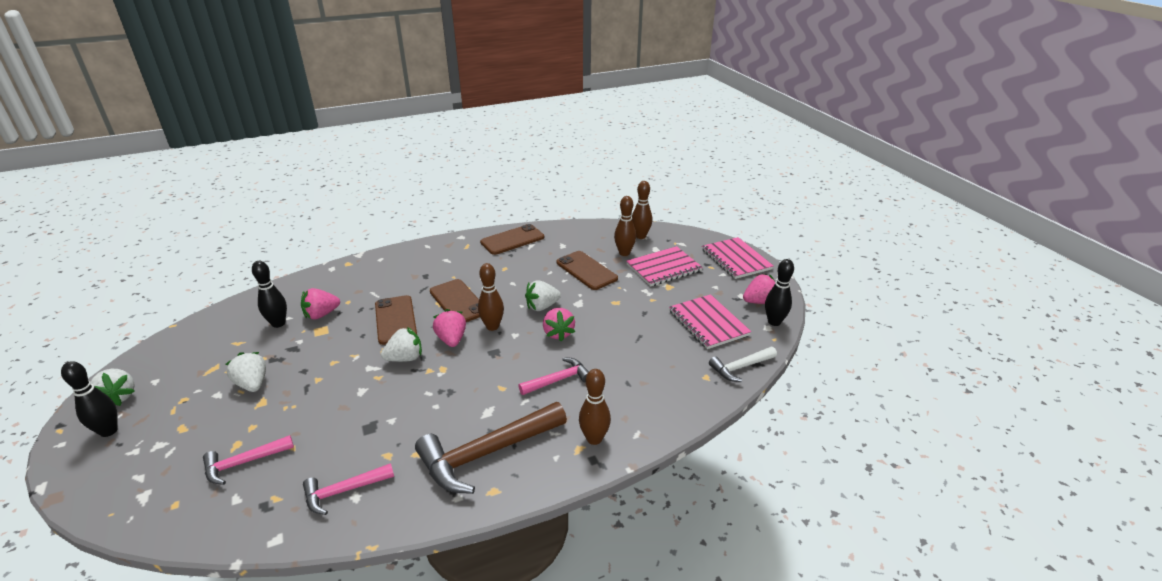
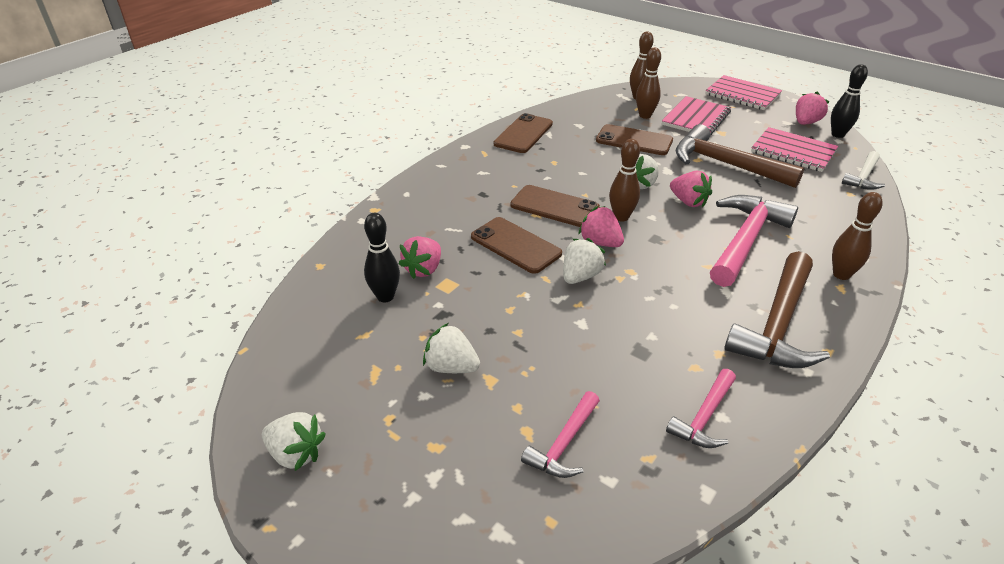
camera: 30 degrees left, 5 degrees up
black bowling pin [61,361,118,437] -> none
pink hammer [518,357,589,395] -> pink hammer [710,195,798,287], size x1.84
none -> brown hammer [676,124,804,188]

